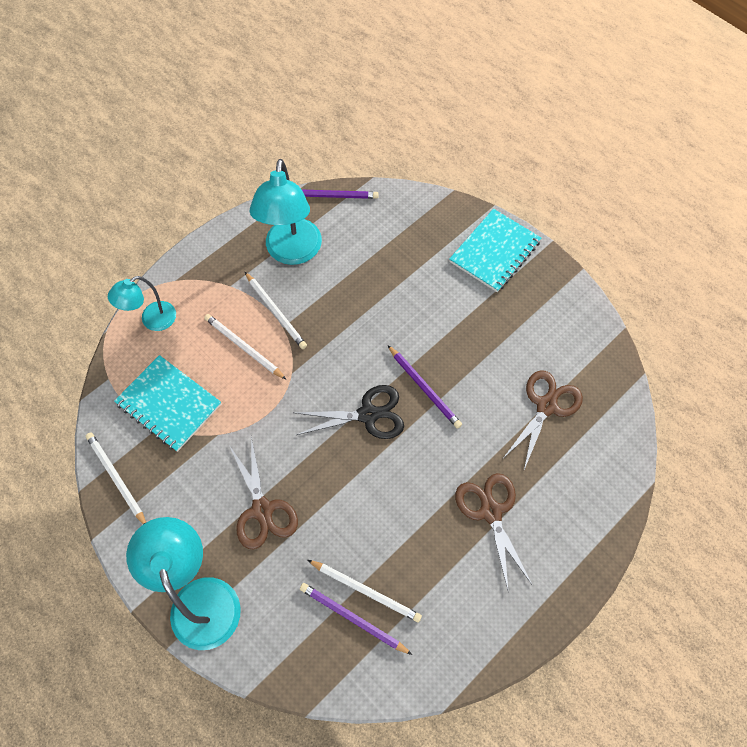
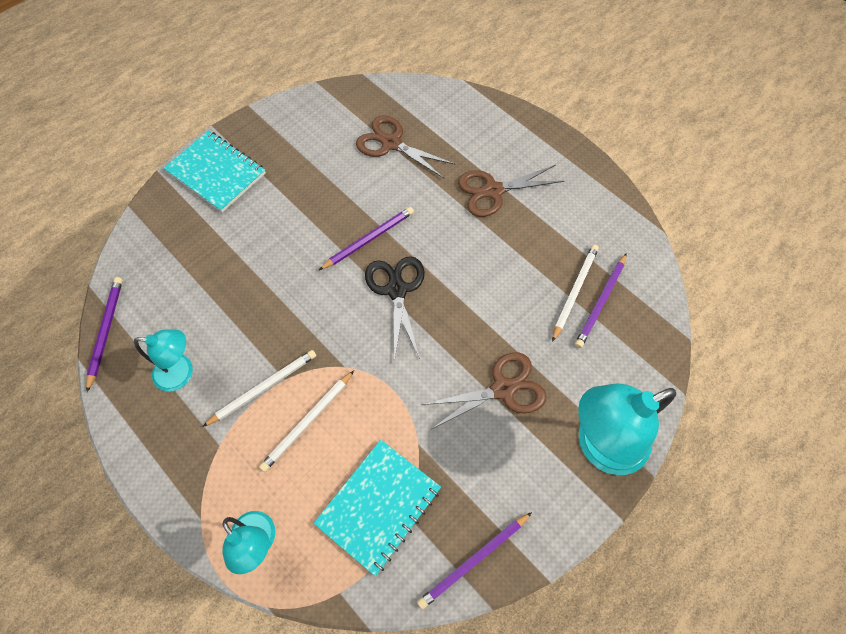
camera: 90 degrees left, 0 degrees up
white pencil [86,432,146,524] -> purple pencil [417,512,532,609]
turquoise lamp [250,159,322,265] -> turquoise lamp [134,329,193,392], size x0.58

